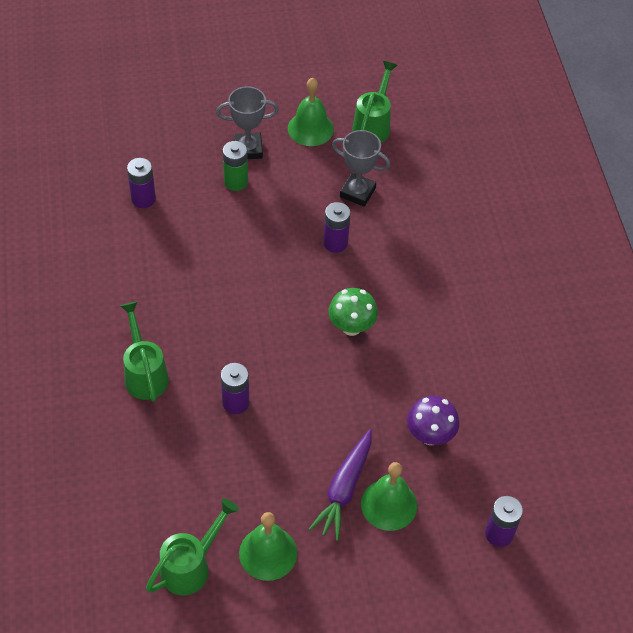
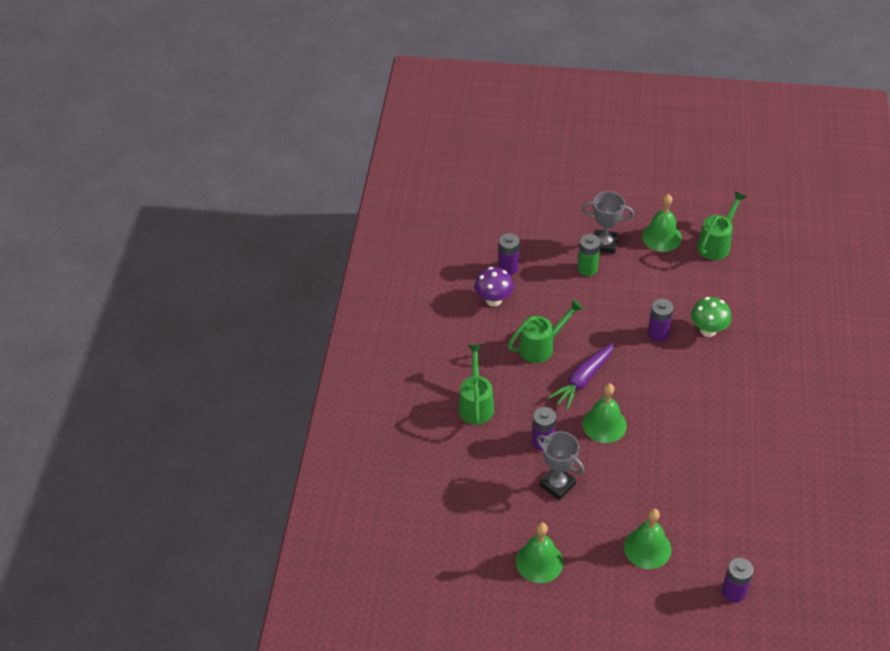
camera: 20 degrees right, 5 degrees down
green watering can [146,498,239,595] -> green watering can moved to [507,299,583,363]
purple carrot [309,429,372,541] -> purple carrot moved to [548,342,615,410]
green mushroom [328,288,378,336] -> green mushroom moved to [691,297,731,337]
grey trophy [332,130,390,207] -> grey trophy moved to [537,431,584,500]
purple mushroom [407,396,459,445] -> purple mushroom moved to [475,267,514,307]
none -> green bell [582,383,627,443]

